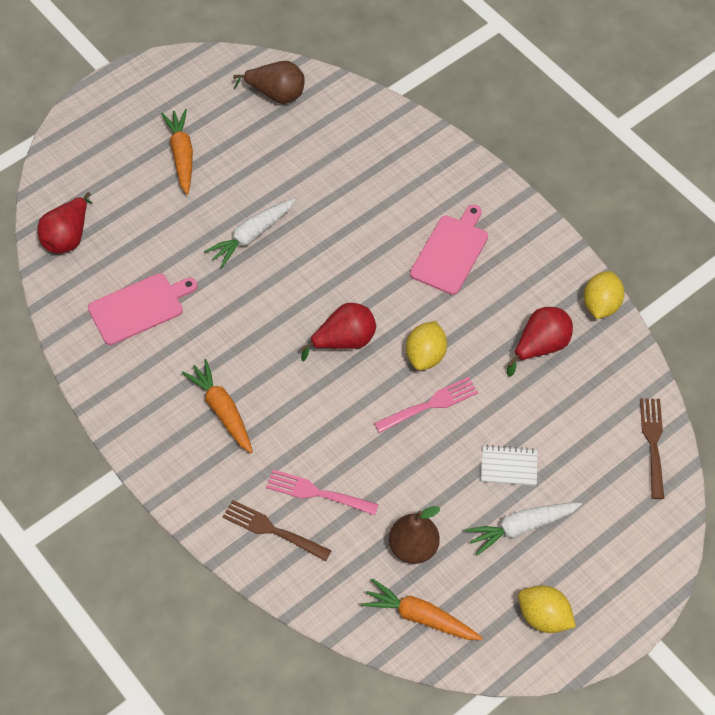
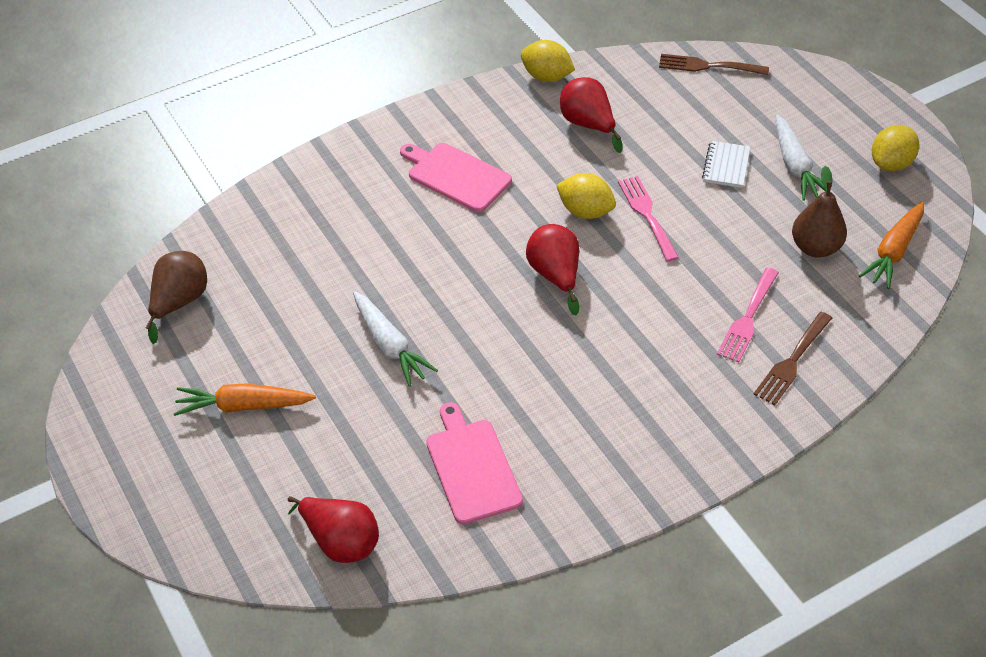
camera: 80 degrees left, 10 degrees down
orange carrot [182,359,253,453] -> none

